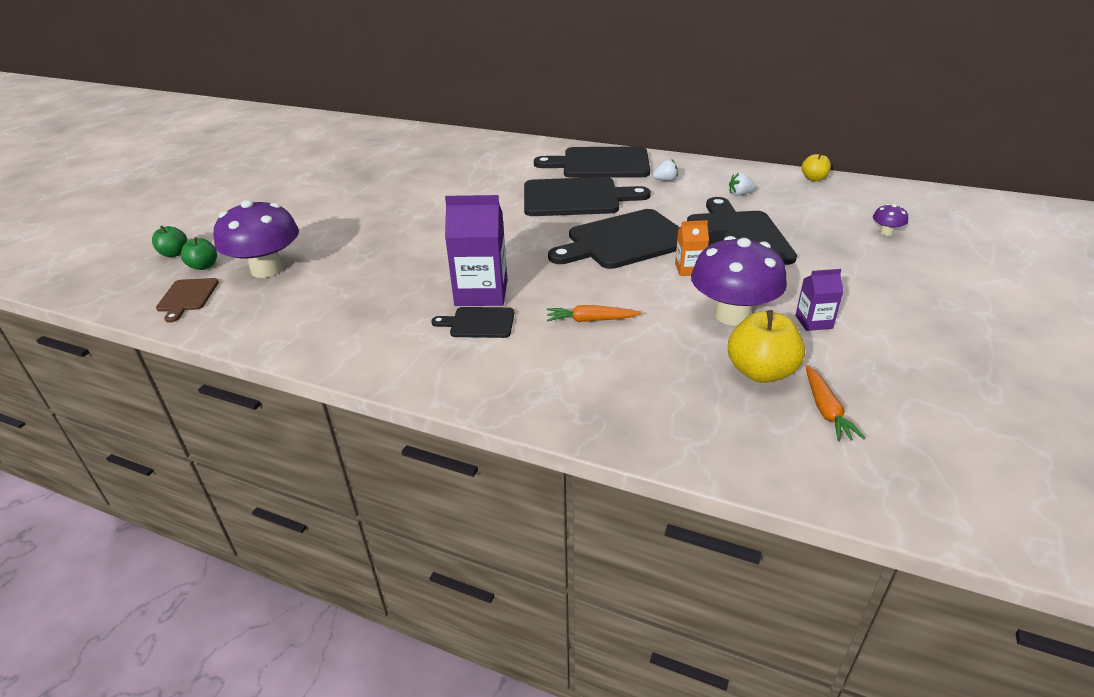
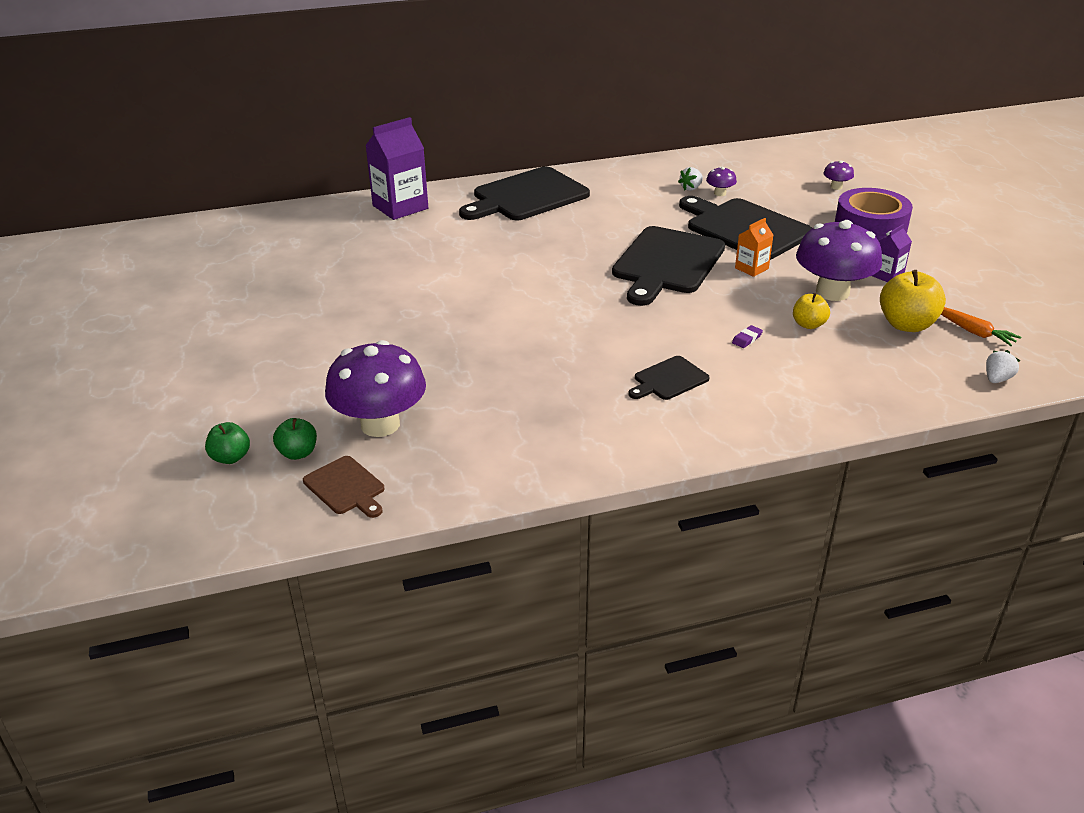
camera: 40 degrees left, 0 degrees up
purple carton [445,195,507,306] -> purple carton moved to [365,117,428,220]
black cutting board [524,177,651,216] -> none
orange carrot [547,305,641,322] -> purple eraser [732,325,763,348]
white strawberry [653,159,678,181] -> white strawberry moved to [986,350,1020,383]
yellow apple [802,152,831,181] -> yellow apple moved to [793,293,830,329]
none -> purple mushroom [706,167,737,196]
none -> purple tape [835,188,913,240]

